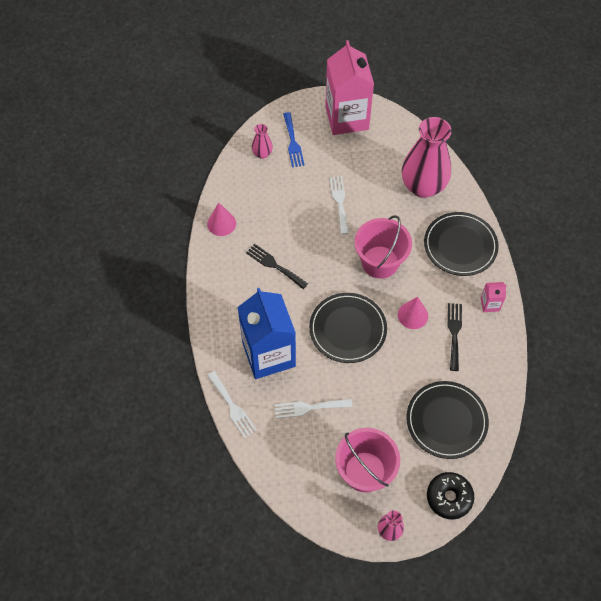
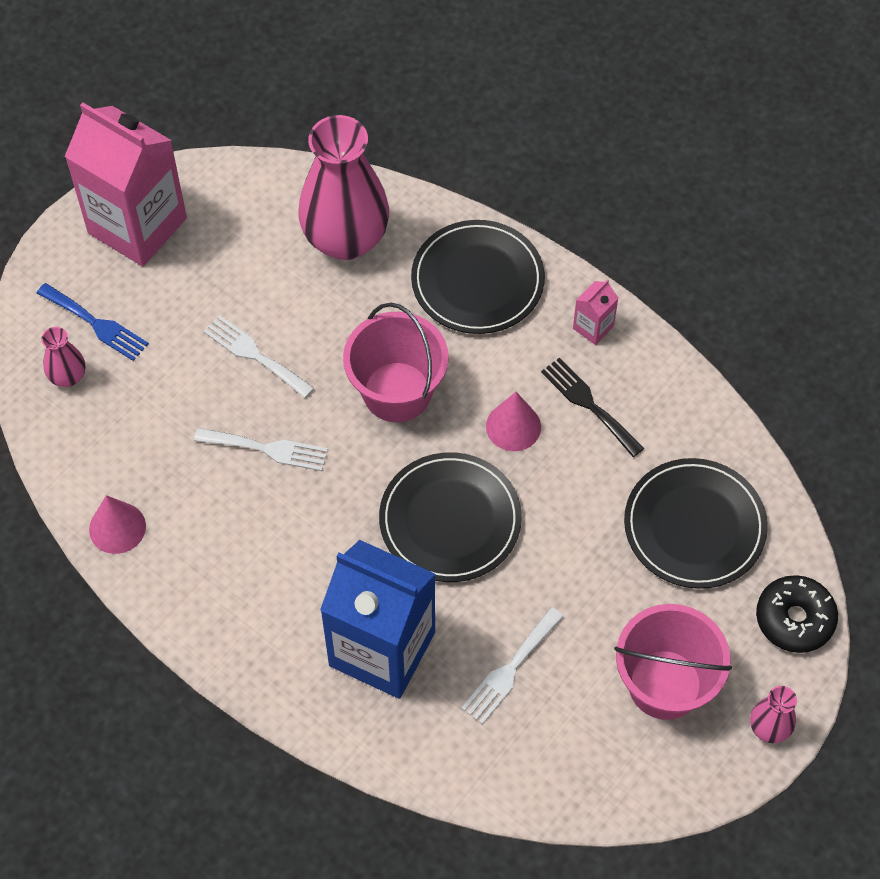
camera: 45 degrees left, 0 degrees up
white fork [207,371,257,438] -> white fork moved to [194,428,328,471]
black fork [246,244,308,289] -> none

